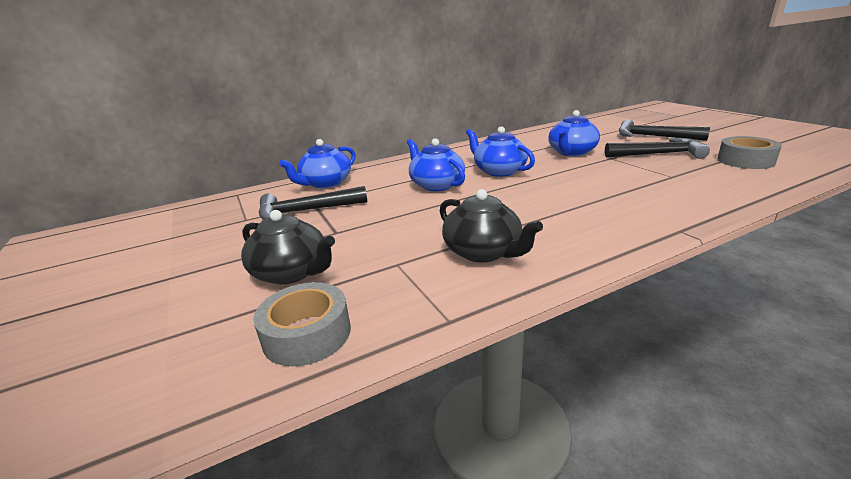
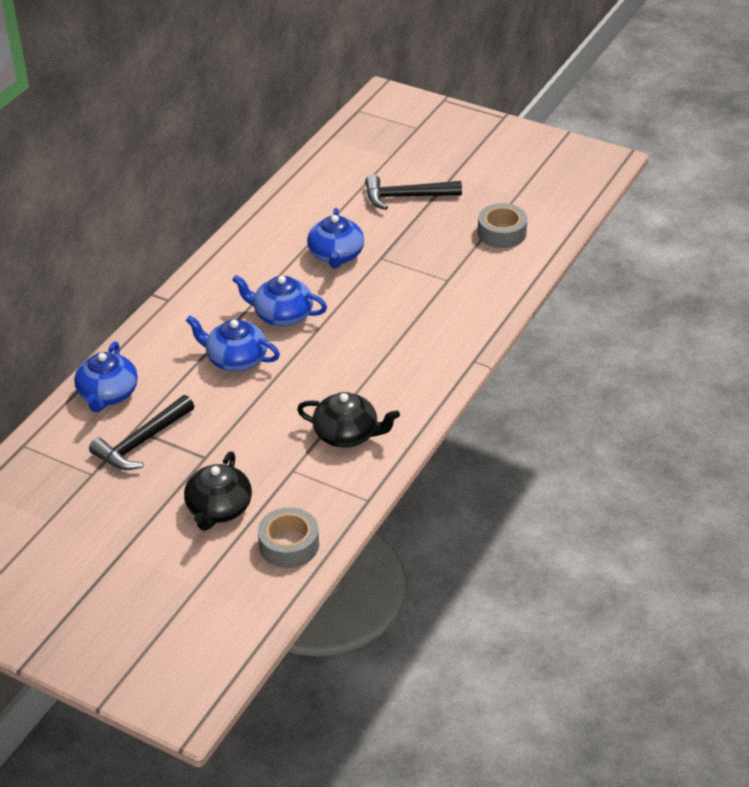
camera: 35 degrees left, 15 degrees up
black teapot [241,210,335,284] -> black teapot turned 105 degrees clockwise [184,452,252,531]
black hammer [605,138,710,159] -> none

